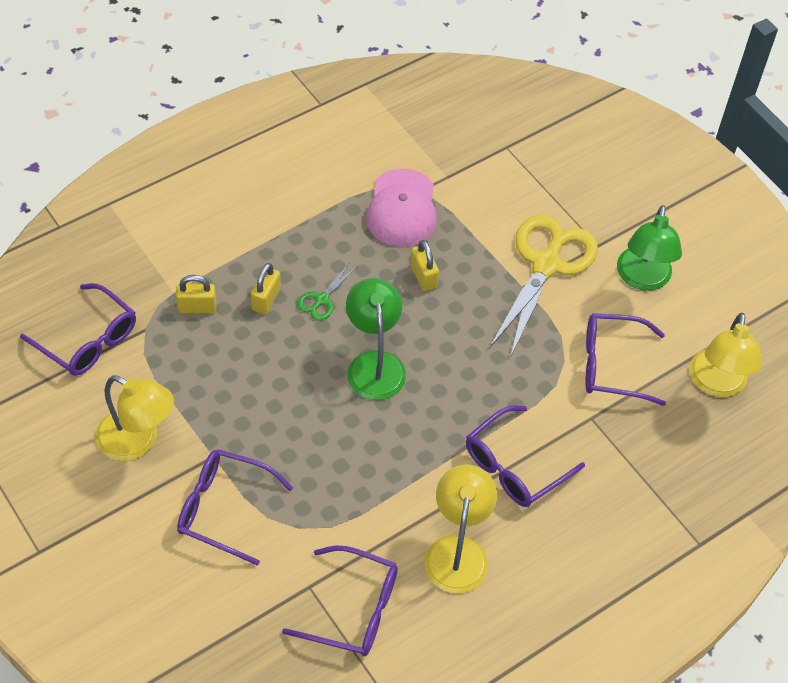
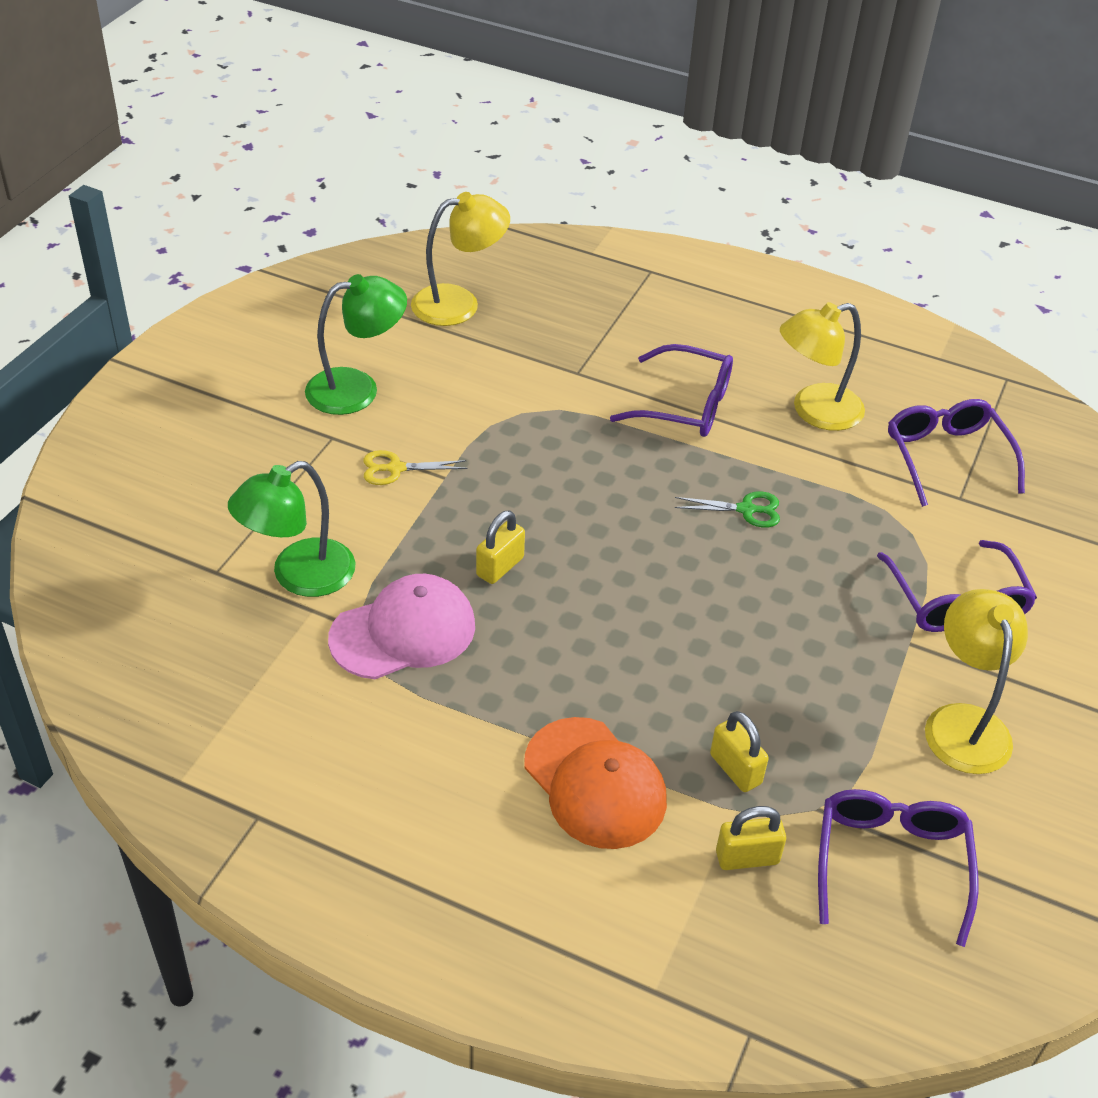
camera: 120 degrees left, 10 degrees down
yellow padlock [251,263,281,314] -> yellow padlock moved to [716,806,786,870]
green scissors [297,262,357,321] -> green scissors moved to [675,491,780,528]
green lamp [346,278,406,400] -> green lamp moved to [228,461,356,597]
yellow scissors [489,214,598,358] -> yellow scissors [363,450,467,485], size x0.43
purple glasses [585,313,666,406] -> none
none -> orange cap [524,717,667,849]

